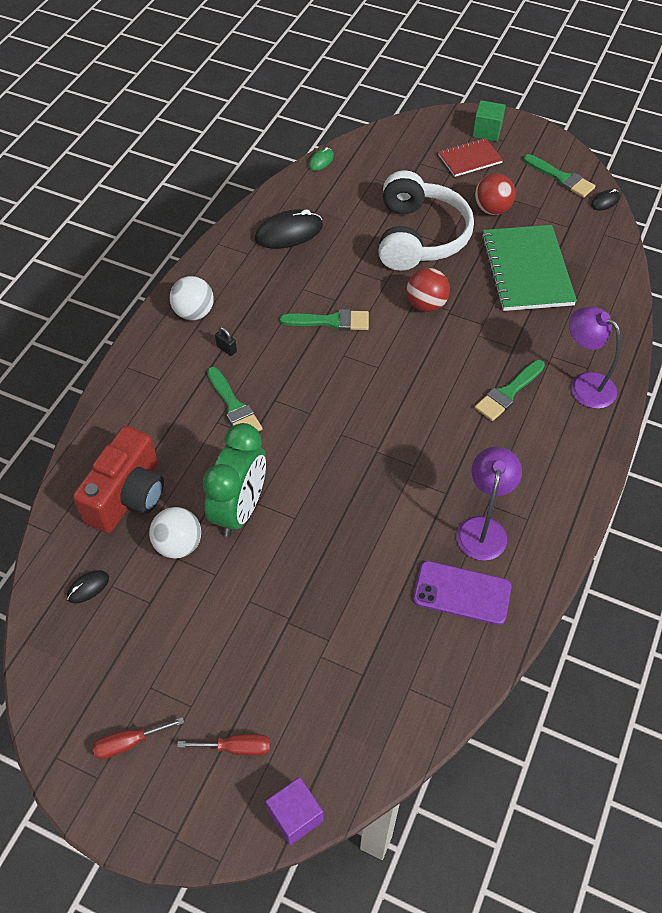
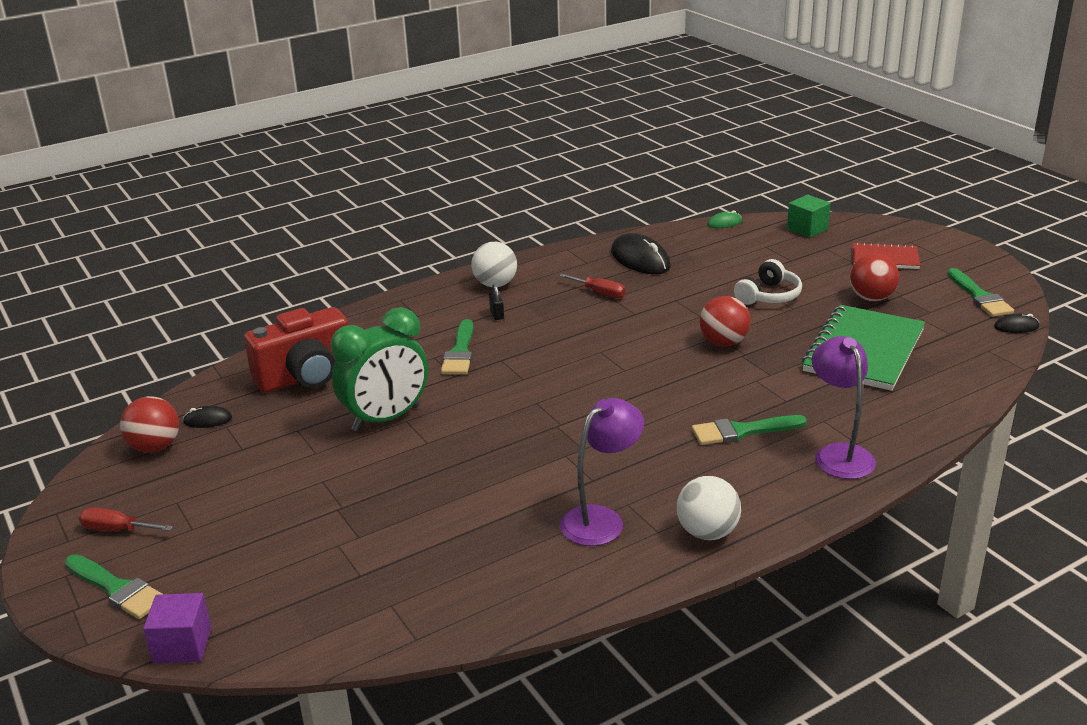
camera: 35 degrees right, 25 degrees down
white ball [149,507,201,559] -> white ball moved to [677,476,741,540]
red screwdriver [177,734,270,756] -> red screwdriver moved to [559,274,626,298]
black mouse [255,209,323,249] -> black mouse turned 45 degrees clockwise [611,233,671,274]
green brush [280,309,369,331] -> green brush moved to [65,554,162,619]
white headphones [378,170,474,271] -> white headphones [734,259,802,305], size x0.53
purple phone [413,561,512,625] -> none
green cube [473,100,506,141] -> green cube moved to [787,195,831,238]
none -> red ball [120,396,179,453]

